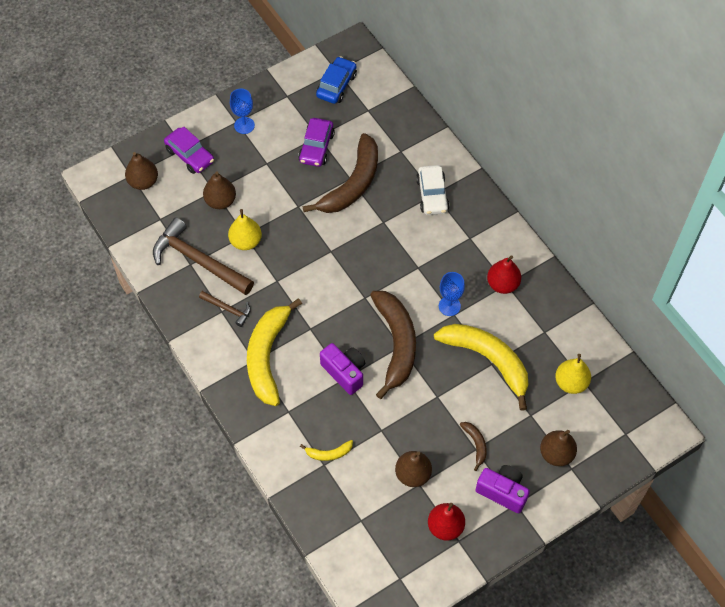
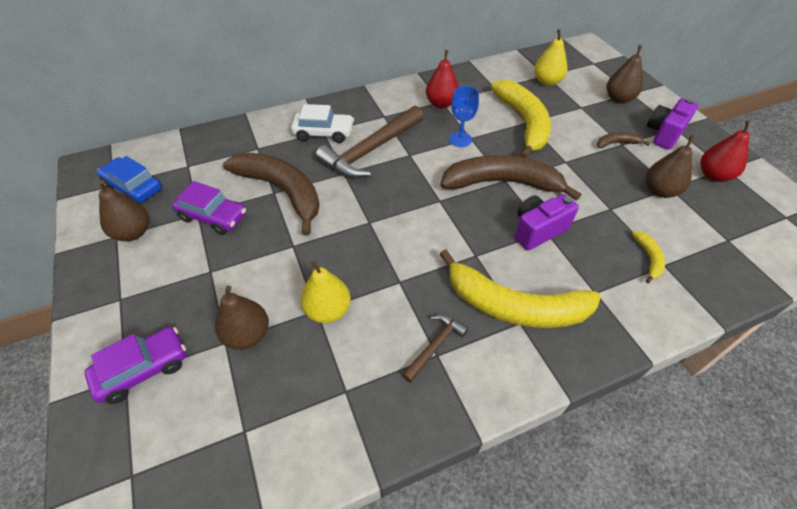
camera: 80 degrees left, 10 degrees down
brown pear [125,152,158,190] -> brown pear moved to [99,180,149,241]
brown hammer [153,217,254,295] -> brown hammer moved to [315,106,424,179]
blue goblet [230,89,255,134] -> none
yellow banana [434,324,529,411] -> yellow banana turned 120 degrees clockwise [491,80,551,158]

